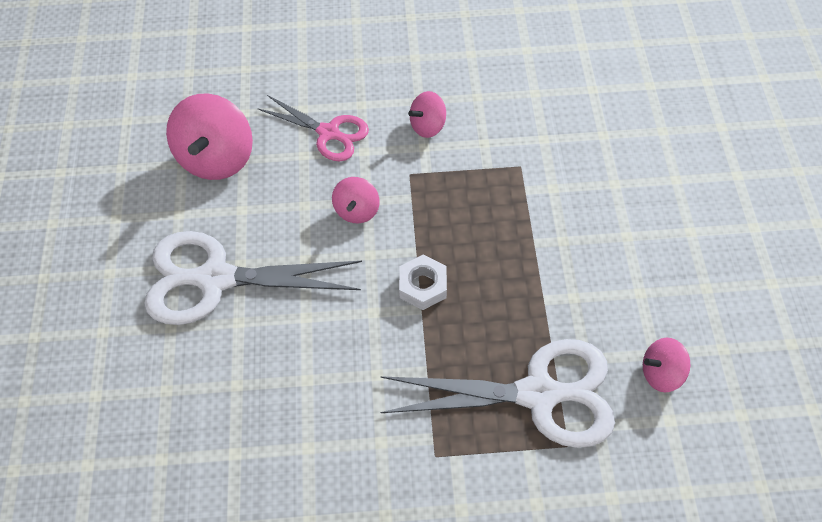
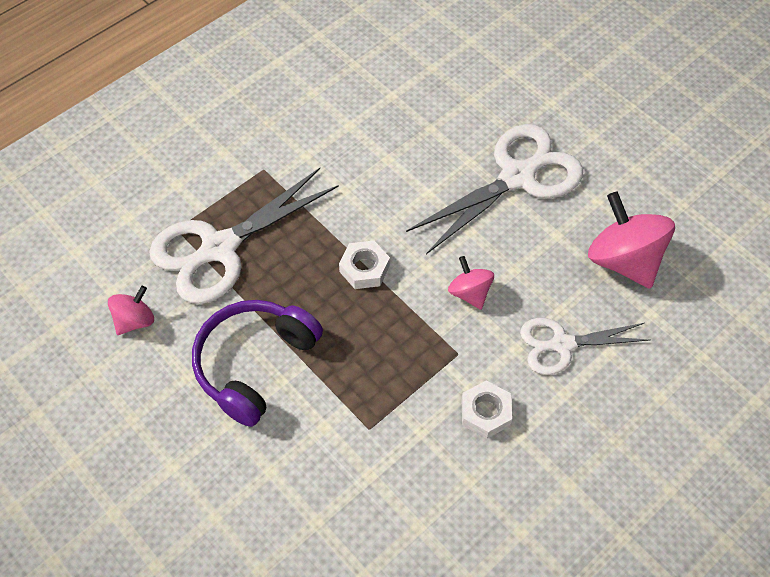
camera: 140 degrees right, 0 degrees up
pink scissors [257,95,369,161] -> white scissors [520,318,649,375]
pink spinning top [408,91,446,138] -> white nut [461,381,512,439]
none -> purple headphones [192,300,323,427]

